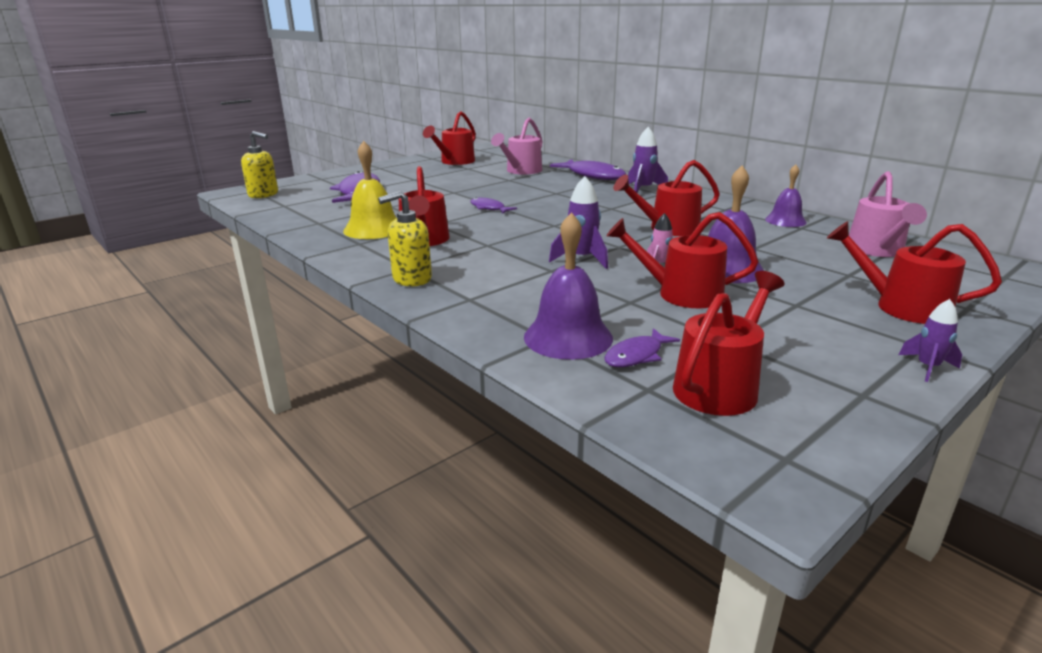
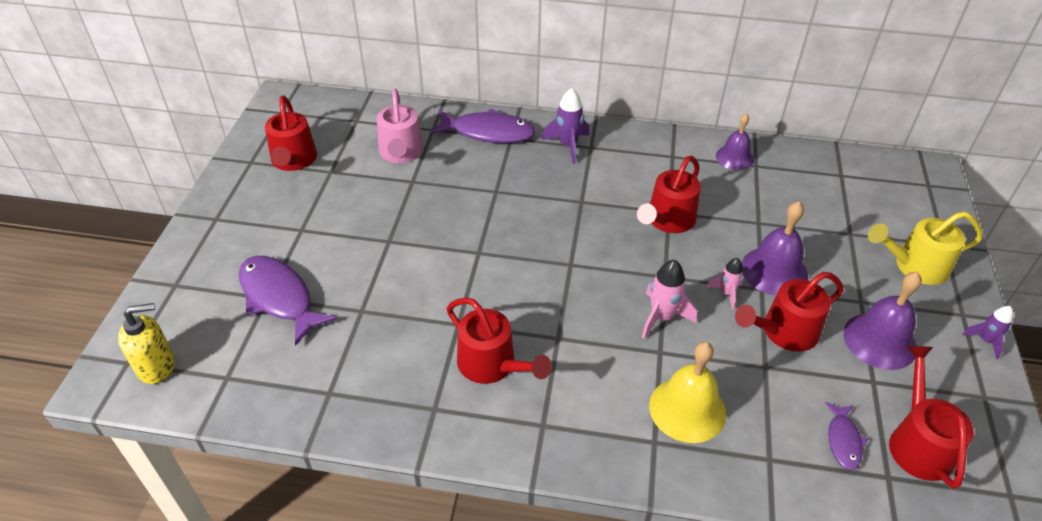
camera: 40 degrees left, 20 degrees up
yellow bell [343,141,397,239] -> yellow bell moved to [649,342,726,443]
yellow soap dispenser [378,191,432,286] -> none
purple fish [470,197,517,213] -> none
purple bell [524,212,613,360] -> purple bell moved to [843,272,922,370]
purple rocket [549,176,608,269] -> pink rocket [642,260,697,339]
red watering can [827,221,1002,324] -> yellow watering can [868,211,983,285]
pink watering can [849,171,927,257] -> none

